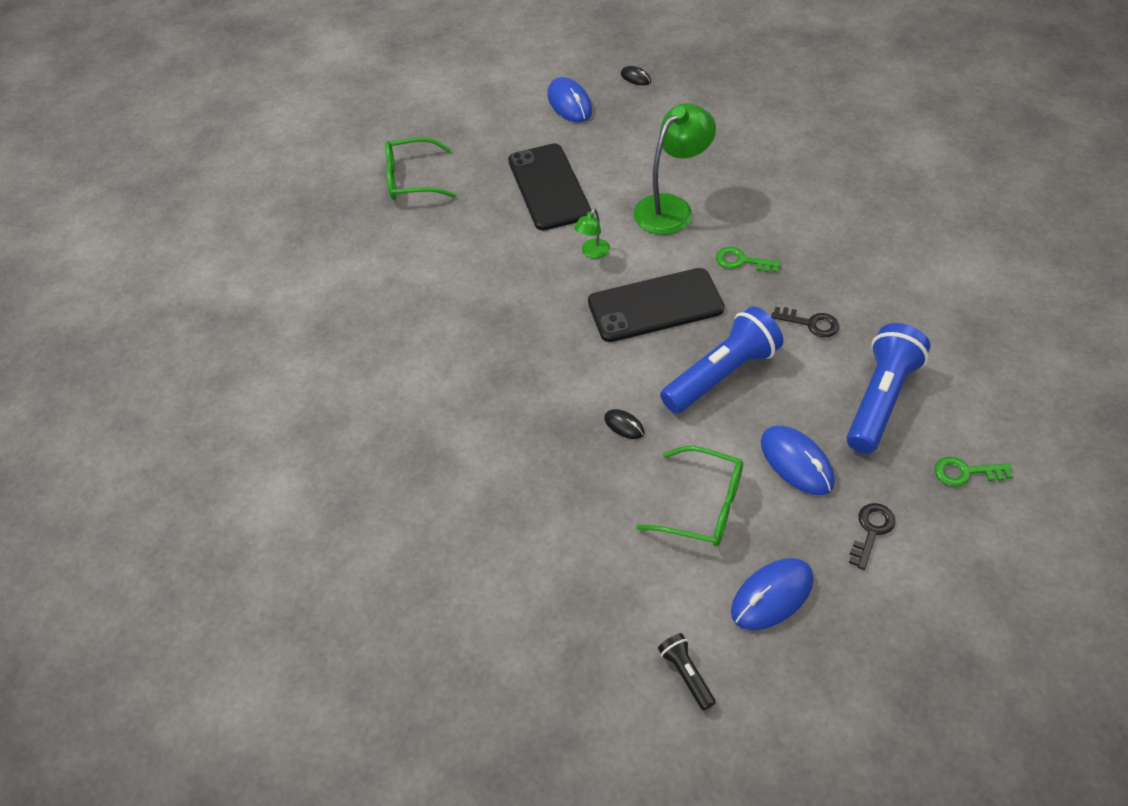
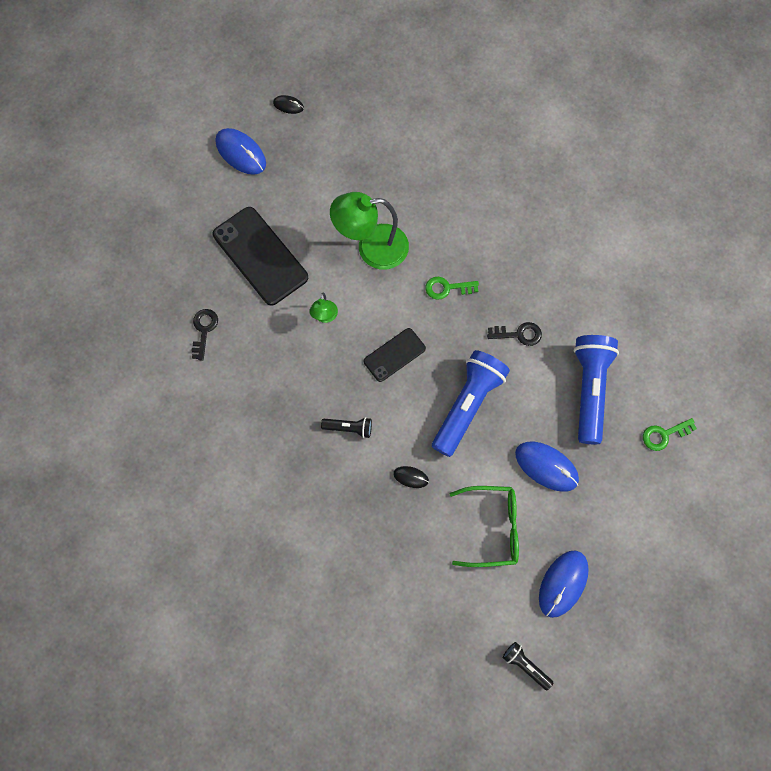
camera: 25 degrees left, 20 degrees up
green glasses [385,137,456,200] -> none
black phone [588,268,724,342] -> black phone [363,328,426,382], size x0.57
green lamp [633,103,716,235] -> green lamp turned 120 degrees counterclockwise [330,192,409,270]
black key [849,503,895,570] -> black key moved to [191,309,218,361]
none -> black flashlight [321,417,372,438]

